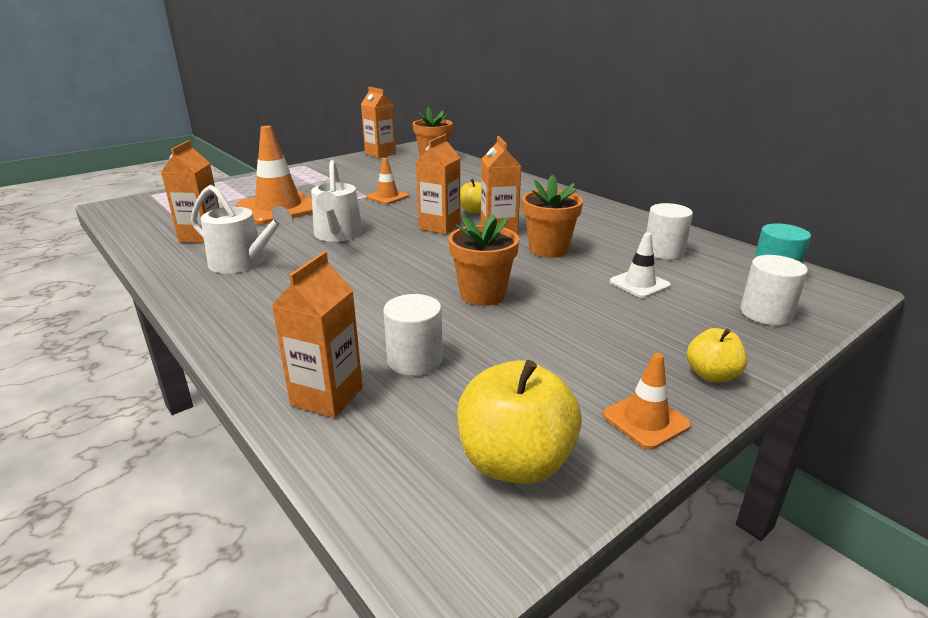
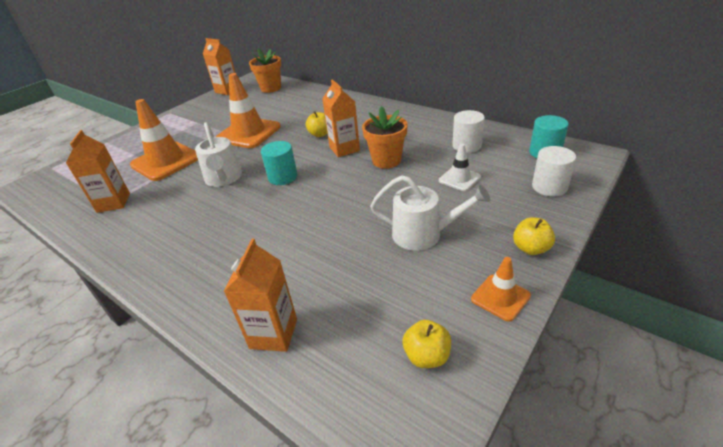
camera: 10 degrees left, 10 degrees up
white watering can [191,185,292,274] -> white watering can moved to [370,175,491,251]
orange traffic cone [366,158,409,204] -> orange traffic cone [216,73,281,148], size x1.96
white cylinder [383,294,443,376] -> none
orange carton [416,134,460,234] -> none
orange flower pot [448,214,519,306] -> none
yellow apple [457,360,582,484] -> yellow apple [402,320,451,368], size x0.56
none -> turquoise cylinder [261,141,298,185]

